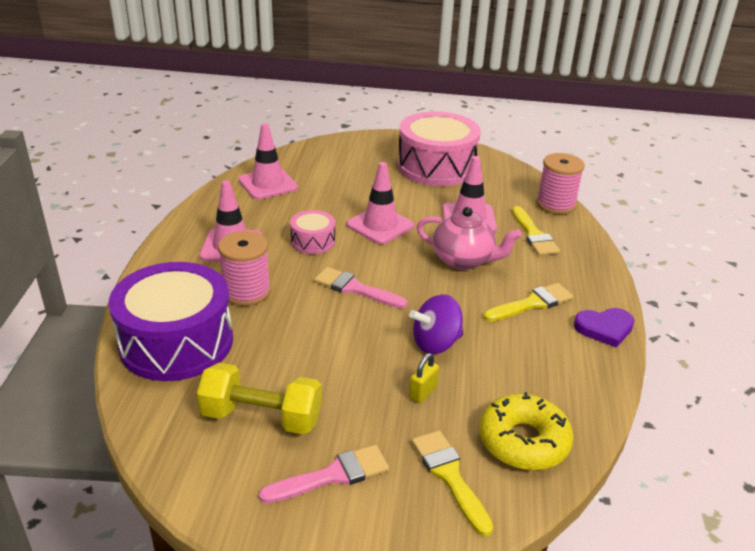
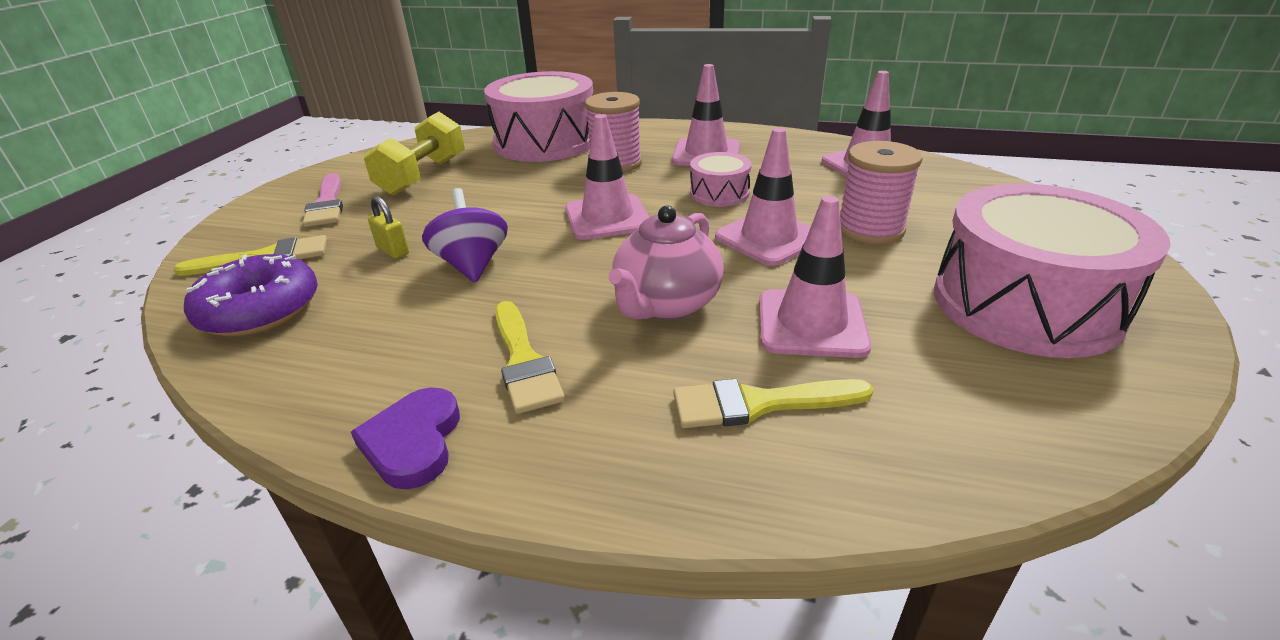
camera: 100 degrees right, 0 degrees up
purple drum [109,262,233,381] -> pink drum [484,71,593,162]
pink brush [314,267,408,308] -> pink traffic cone [565,114,649,240]
yellow donut [479,392,574,470] -> purple donut [184,254,318,337]
pink spool [536,153,585,215] -> pink spool moved to [840,141,923,245]

